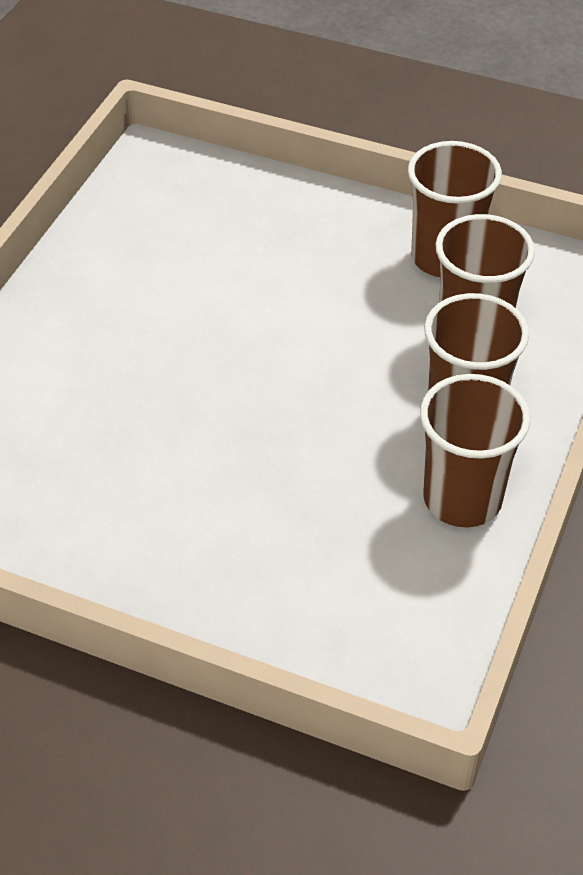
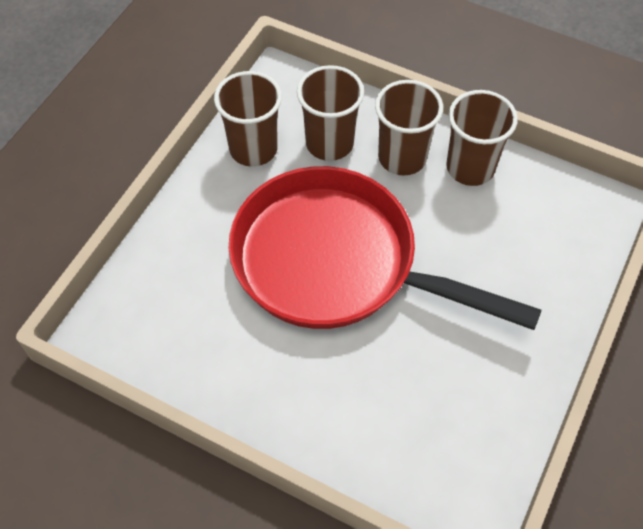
camera: 85 degrees left, 10 degrees up
none -> red pan [228,166,542,330]

